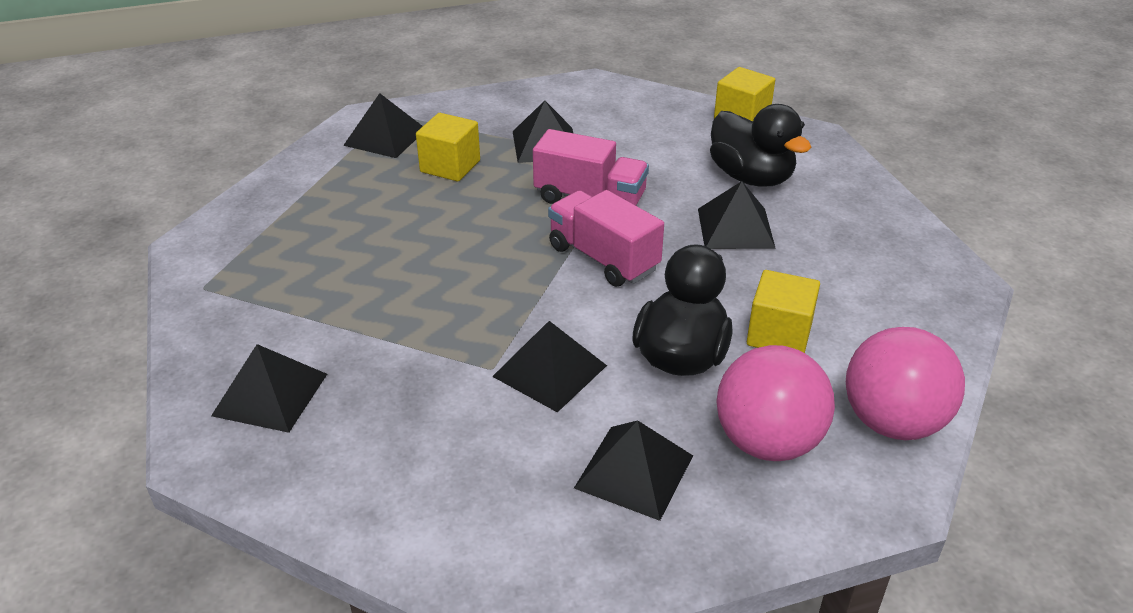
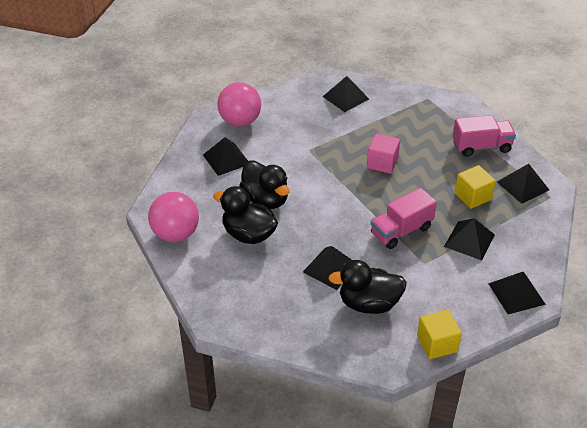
camera: 125 degrees right, 5 degrees up
black pyramid [492,321,607,413] -> black pyramid moved to [488,272,546,314]
pink truck [548,190,664,287] -> pink truck moved to [452,115,516,157]
pink ball [716,345,835,461] -> pink ball moved to [218,82,261,127]
yellow cube [747,270,820,353] -> black duck [213,186,278,244]
none -> pink cube [367,133,400,174]

